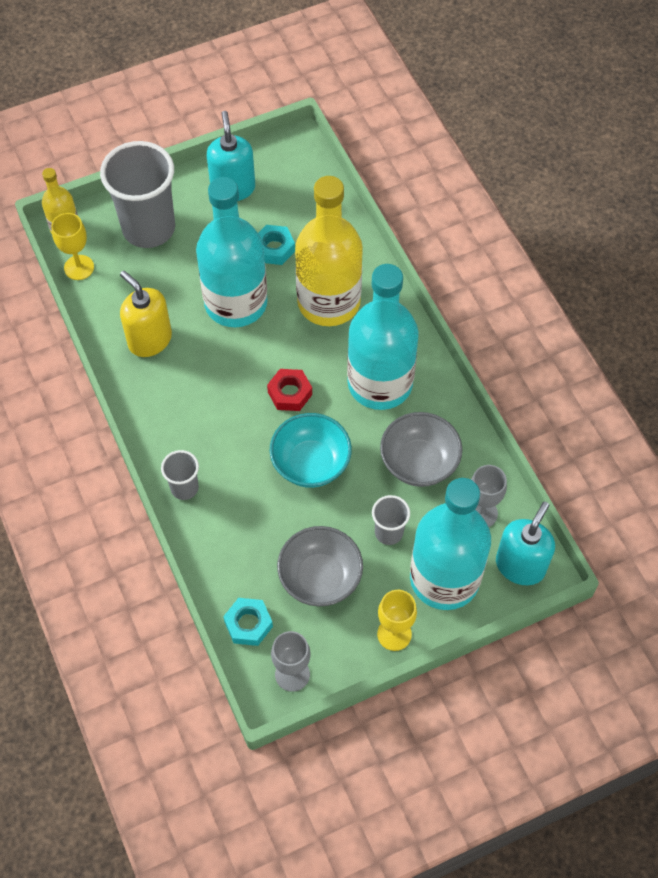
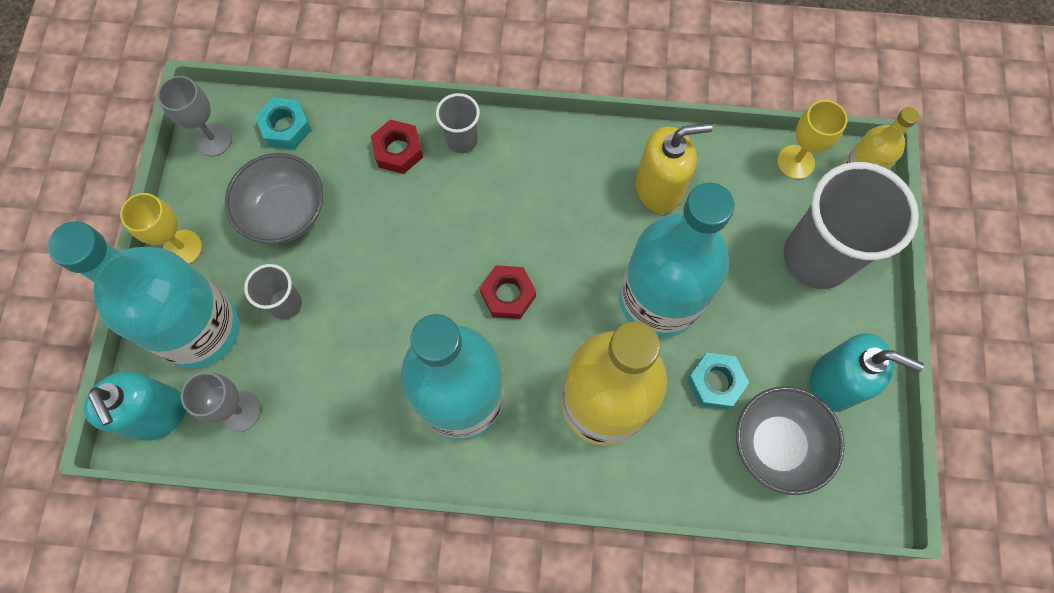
camera: 120 degrees right, 10 degrees up
turquoise bowl [270,413,352,488] -> none
grey bowl [380,412,462,487] -> grey bowl moved to [736,386,845,495]
none -> red nut [370,119,423,174]

